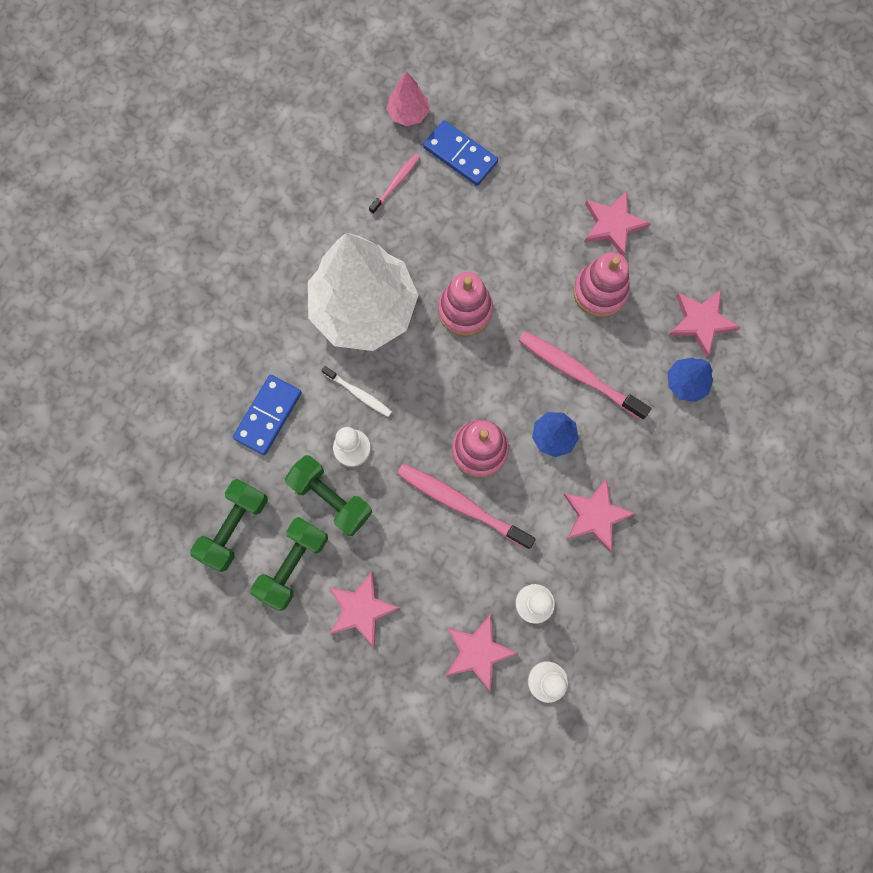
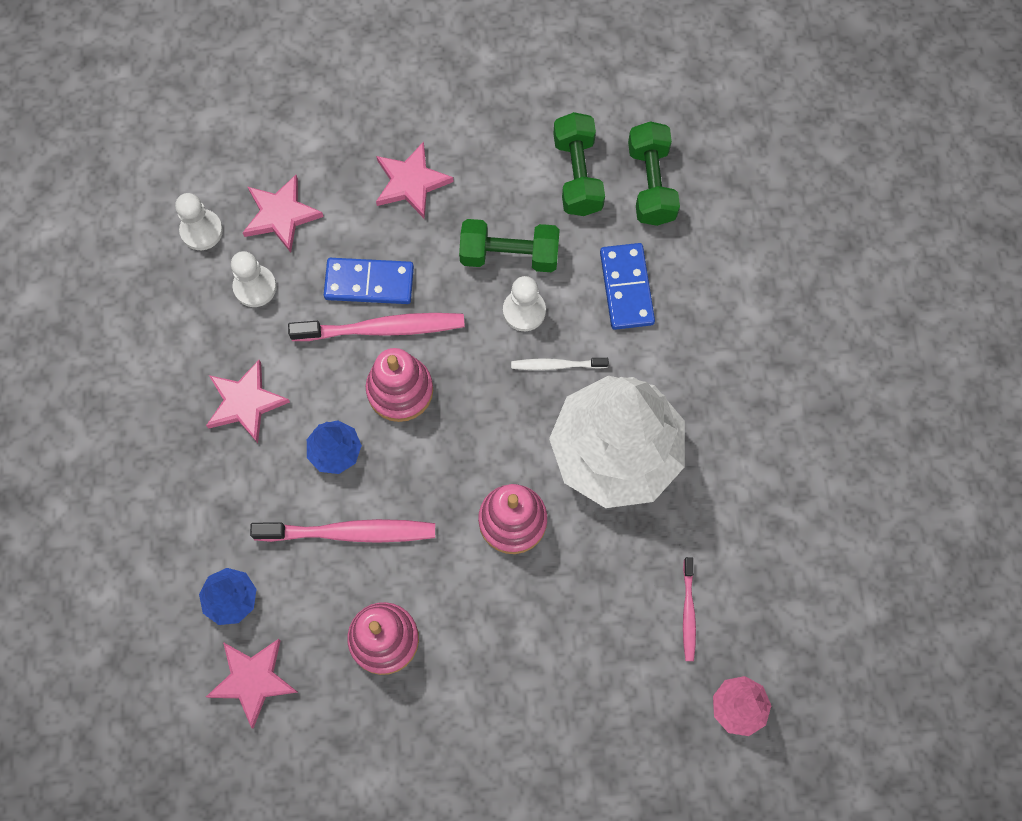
camera: 145 degrees right, 5 degrees down
green dumbbell [250,517,328,611] -> green dumbbell moved to [628,121,680,226]
blue domino [423,120,498,186] -> blue domino moved to [324,258,414,304]
pink star [584,191,651,257] -> none

